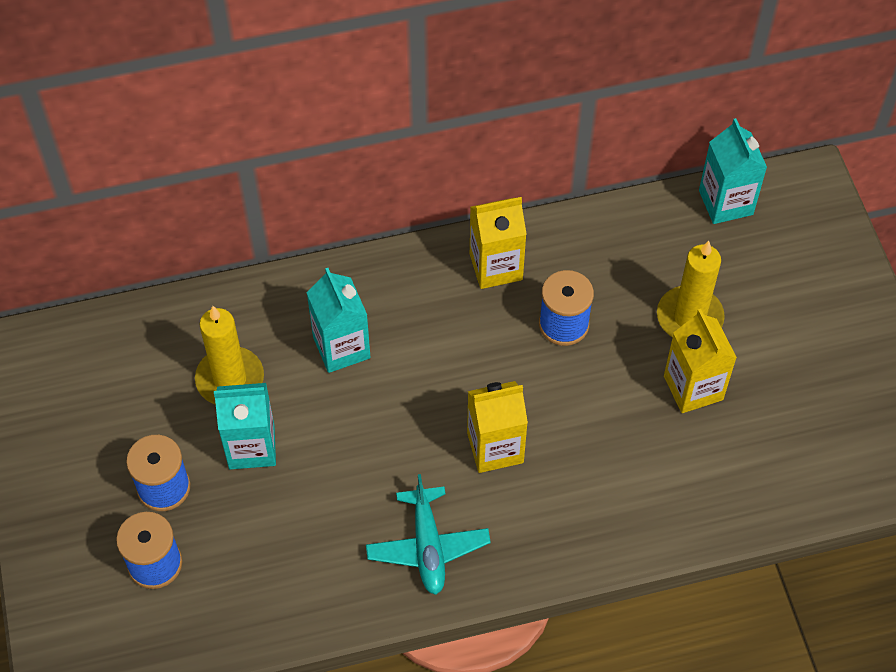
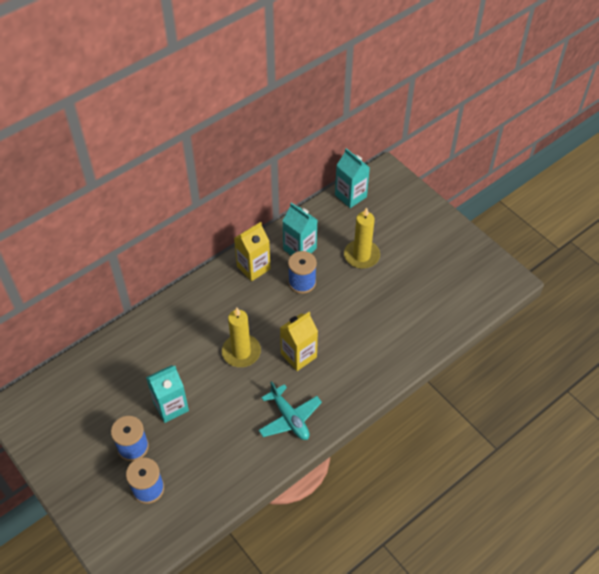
camera: 25 degrees left, 5 degrees down
yellow candle [195,306,264,405] -> yellow candle moved to [222,308,261,367]
turquoise carton [307,268,371,373] -> turquoise carton moved to [283,203,317,255]
yellow carton [664,309,737,413] -> none

